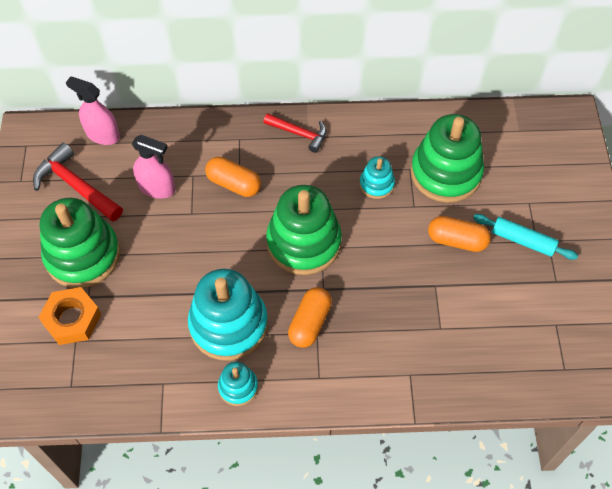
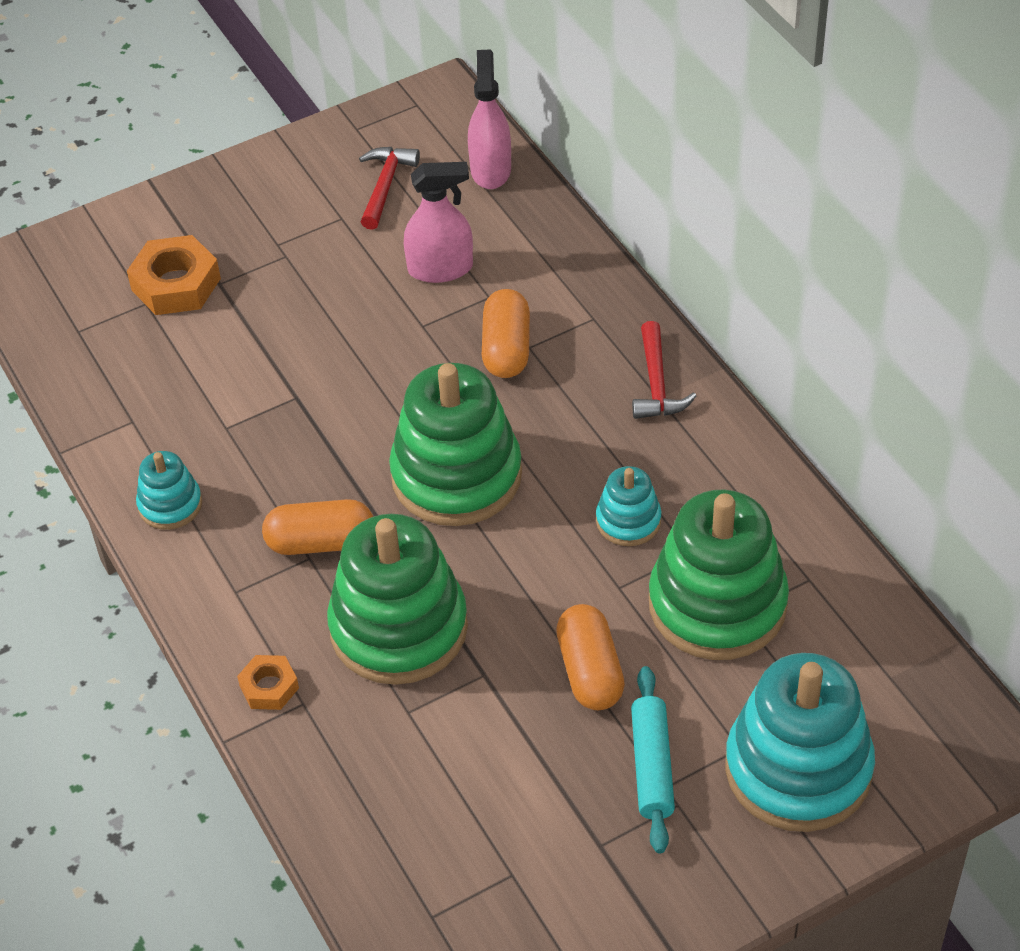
camera: 65 degrees right, 10 degrees down
red hammer [33,143,123,222] -> red hammer [359,147,420,230], size x0.65
green stacking toy [40,198,120,288] -> green stacking toy moved to [327,514,468,685]
pink spray bottle [132,135,175,198] -> pink spray bottle turned 90 degrees counterclockwise [404,162,473,283]
turquoise stacking toy [188,269,268,361] -> turquoise stacking toy moved to [725,653,875,832]
none -> orange nut [237,655,299,710]

